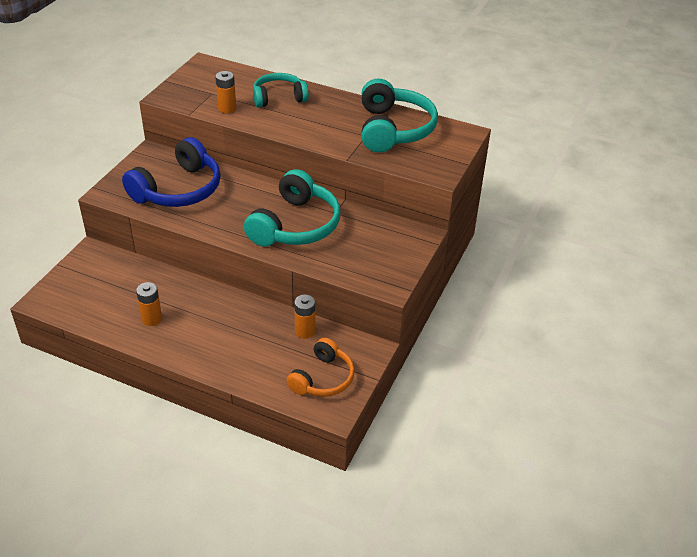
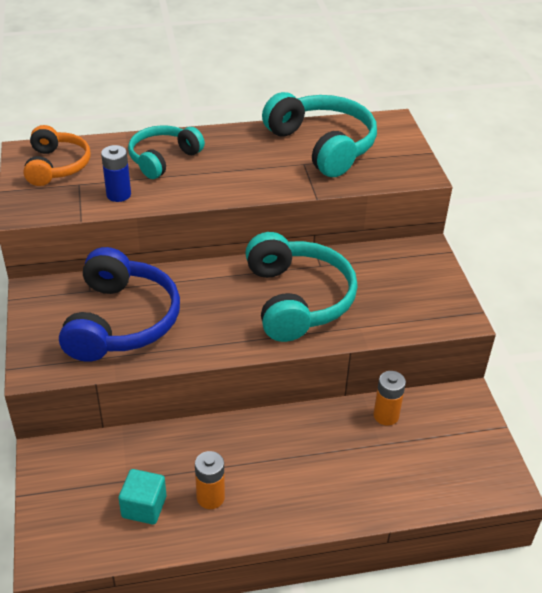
camera: 35 degrees left, 0 degrees up
orange battery [215,71,236,113] -> blue battery [101,145,131,202]
orange headphones [286,338,355,397] -> orange headphones moved to [23,125,91,186]
none -> turquoise cube [118,469,166,525]

